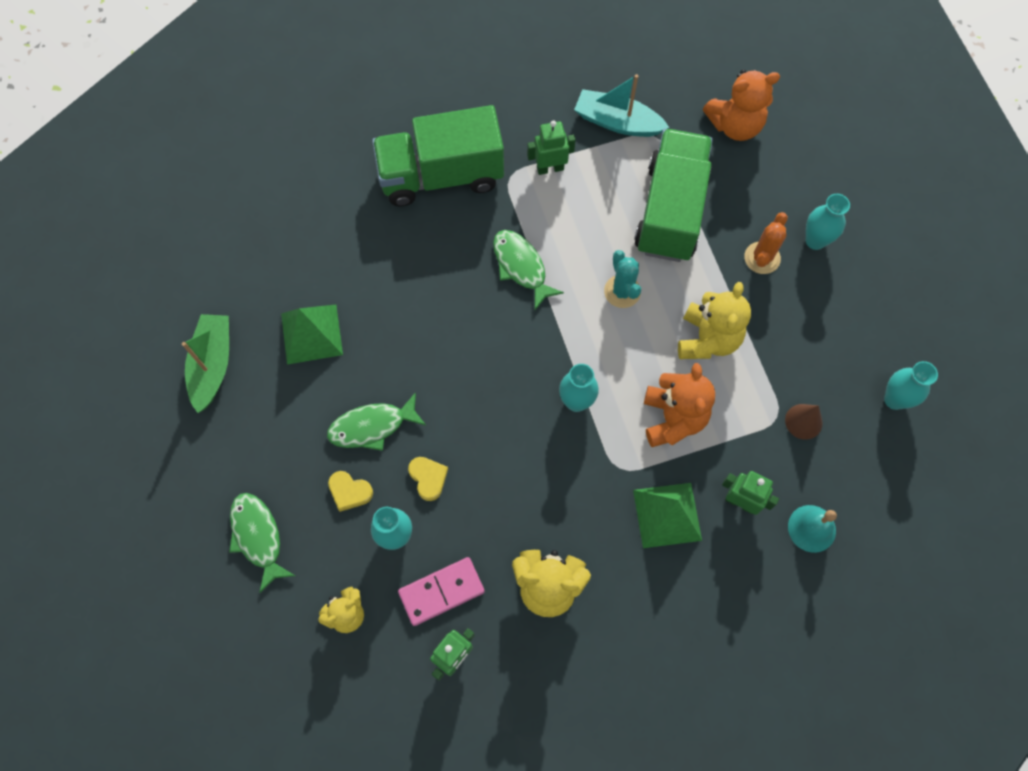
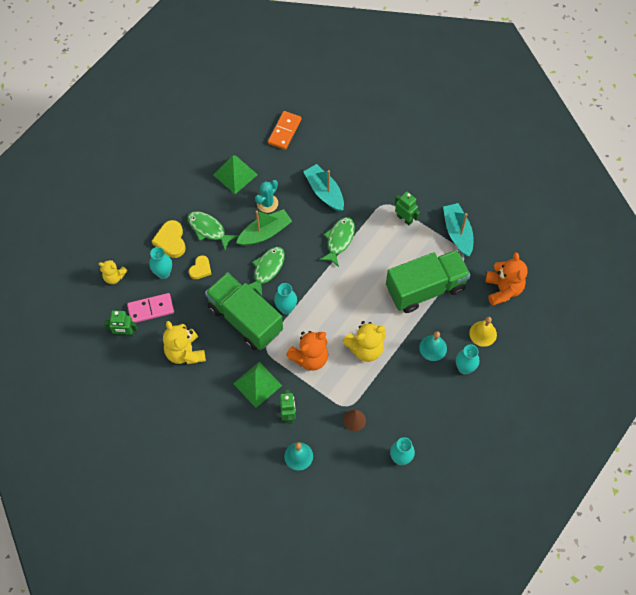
camera: 55 degrees right, 5 degrees down
green boat [182,314,229,413] -> green boat moved to [236,209,292,246]
green fish [229,493,295,593] -> green fish moved to [249,247,285,296]
yellow heart [328,471,373,512] -> yellow heart [152,220,186,258], size x1.53
green truck [372,105,504,207] -> green truck moved to [205,272,283,350]
pink domino [398,557,485,626] -> pink domino turned 45 degrees counterclockwise [127,293,174,323]
turquoise cactus [604,250,641,308] -> turquoise cactus moved to [255,180,278,213]
orange teddy bear [703,69,780,141] -> orange teddy bear turned 135 degrees counterclockwise [485,252,528,306]
orange cactus [744,212,788,274] -> turquoise bell [419,331,447,361]
none -> orange domino [268,111,301,150]
none -> turquoise boat [303,164,344,211]
none -> yellow bell [469,317,497,347]

